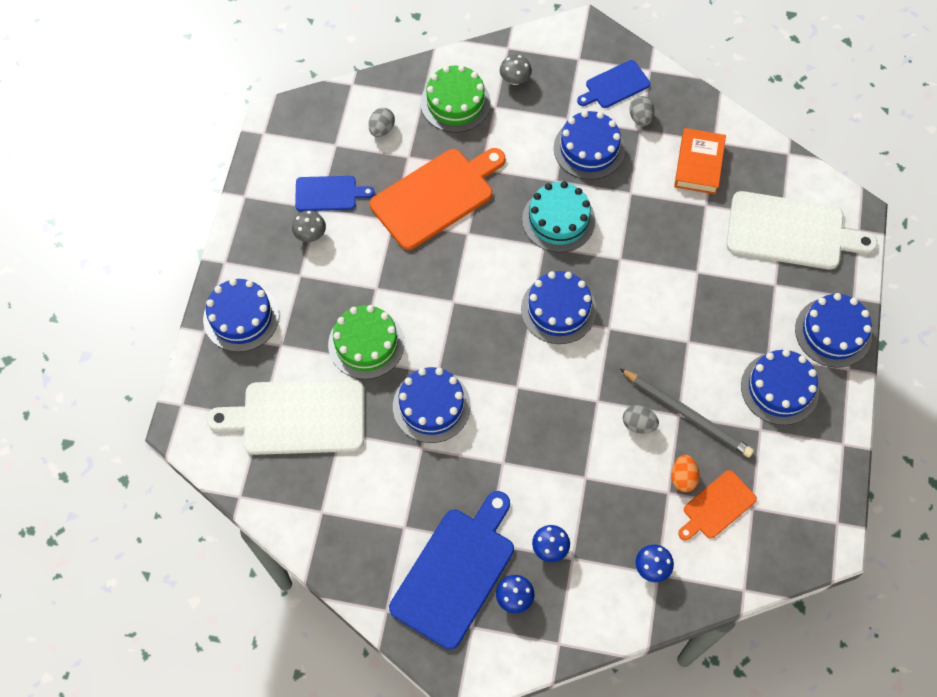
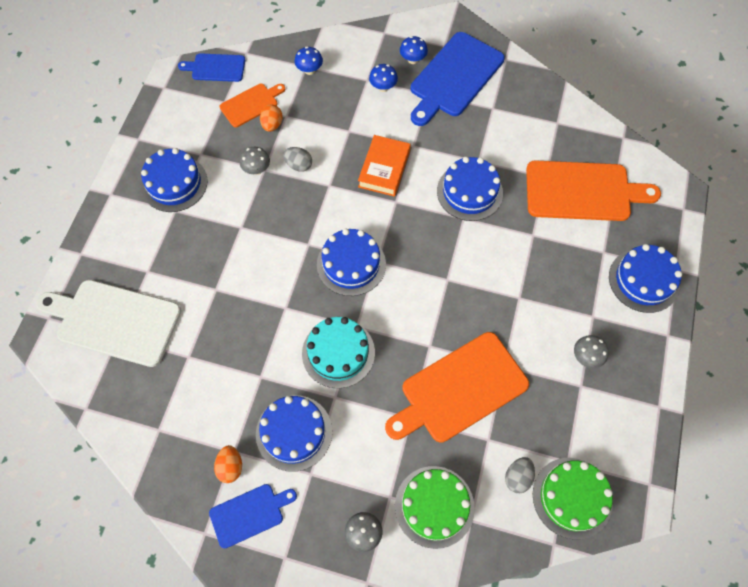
camera: 175 degrees left, 0 degrees up
white cutting board [207,379,364,455] -> orange cutting board [526,160,661,221]
blue cutting board [295,176,375,211] -> blue cutting board moved to [178,53,245,82]
green cake [328,305,405,379] -> green cake moved to [533,458,613,539]
grey pencil [620,368,754,457] -> grey mushroom [240,147,270,175]
grey egg [629,96,654,126] -> orange egg [214,445,242,483]
orange book [674,128,726,194] -> orange book moved to [358,135,411,197]
blue cake [795,293,872,368] -> none

